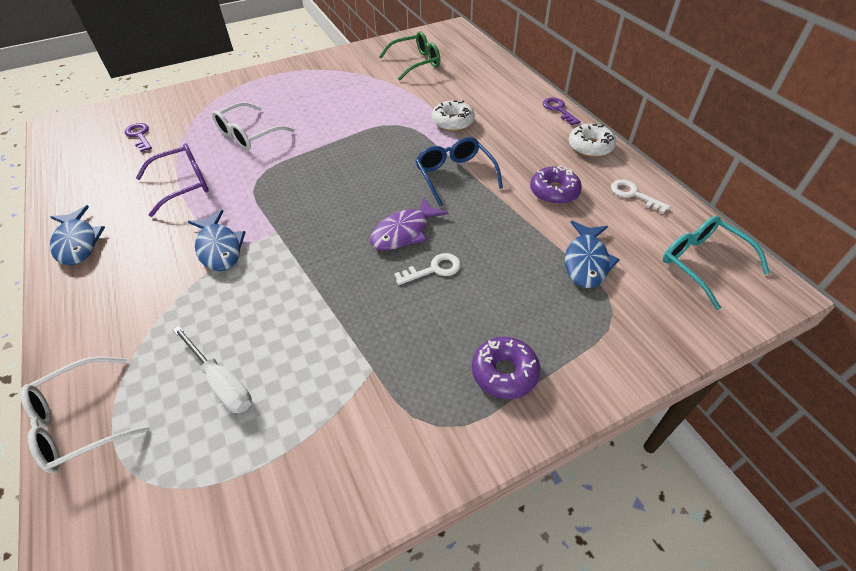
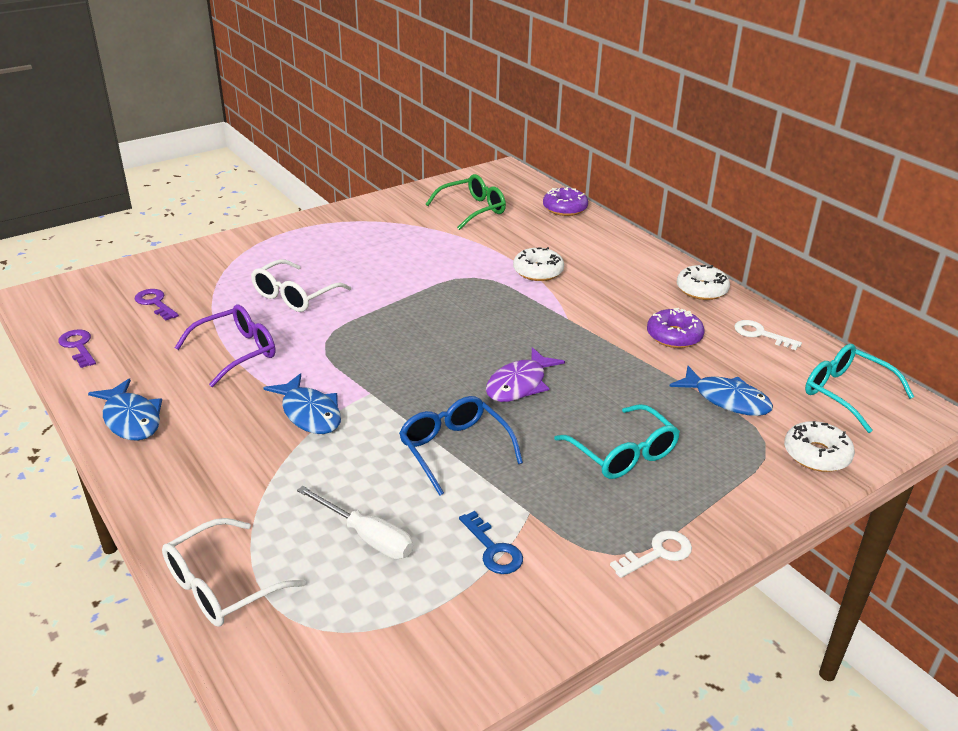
camera: 10 degrees left, 15 degrees down
white key [394,253,461,285] -> white key moved to [610,530,692,578]
blue glasses [415,137,503,207] -> blue glasses moved to [399,396,523,496]
purple donut [472,337,540,399] -> purple donut moved to [543,187,588,216]
purple key [543,98,581,125] -> purple key moved to [58,329,96,368]
blue fish [565,221,620,288] -> blue fish turned 60 degrees counterclockwise [669,366,773,416]
none -> blue key [459,511,523,574]
none -> turquoise glasses [554,404,680,479]
none -> white donut [784,421,855,472]

